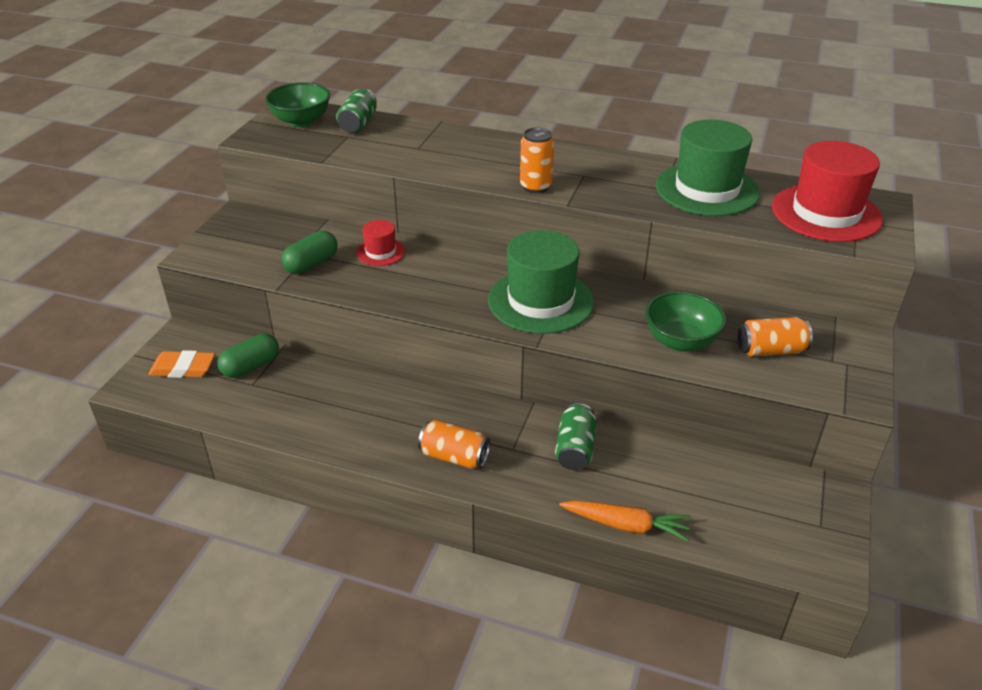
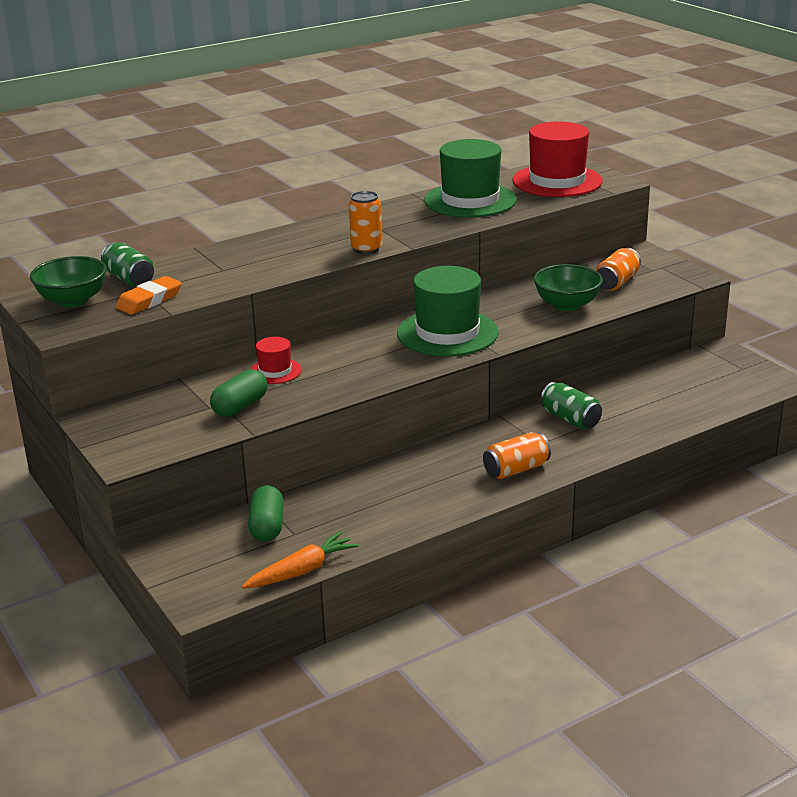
camera: 50 degrees left, 10 degrees down
orange eraser [148,350,215,378] -> orange eraser moved to [116,276,181,315]
green capsule [281,231,338,274] -> green capsule turned 45 degrees clockwise [210,369,268,417]
orange carrot [559,500,691,541] -> orange carrot moved to [242,531,359,589]

